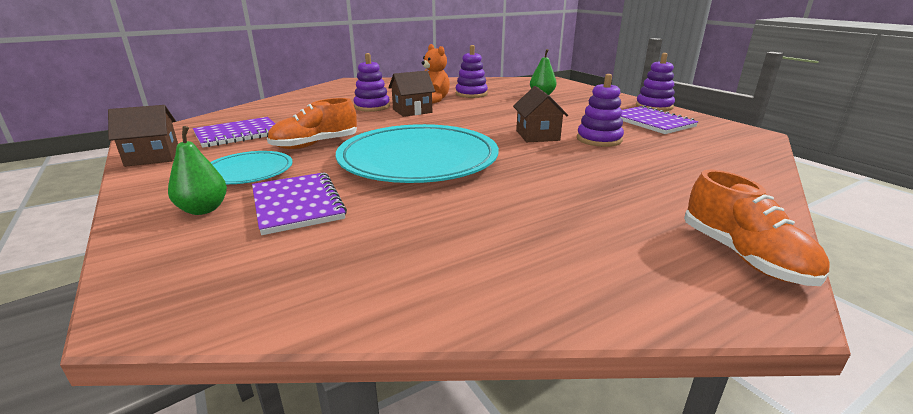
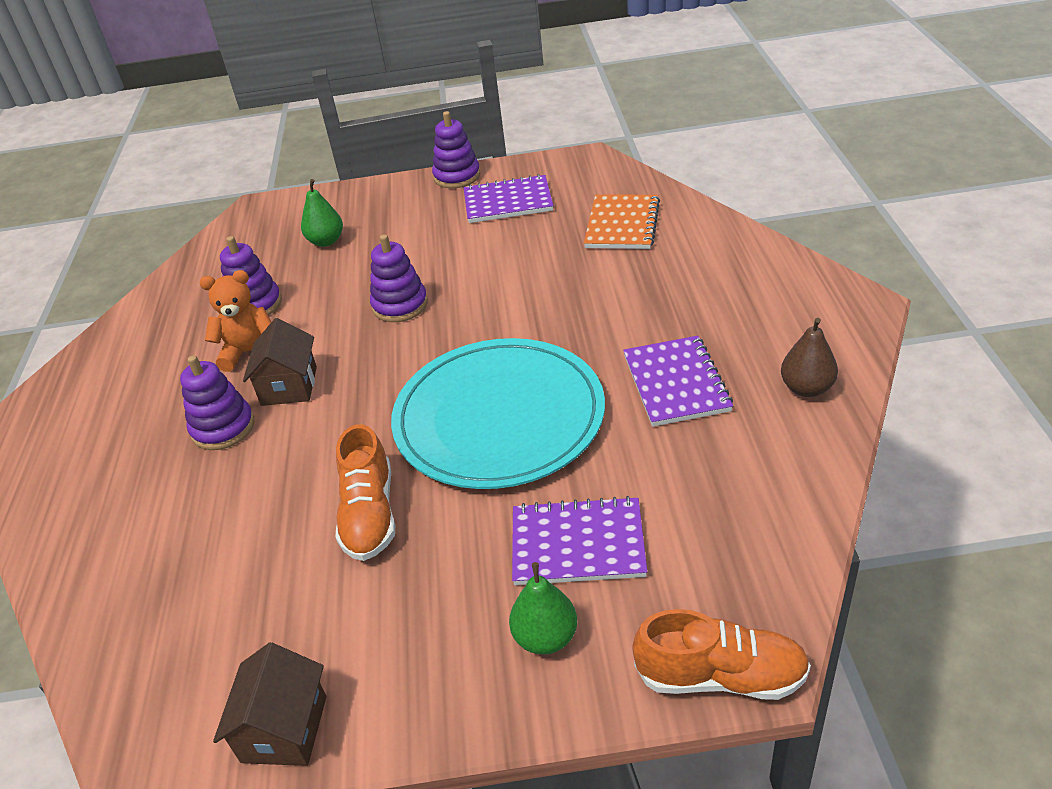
camera: 60 degrees left, 15 degrees up
purple notebook [193,117,275,148] -> purple notebook moved to [623,336,733,427]
turquoise plate [210,151,293,184] -> none
brown house [513,86,568,142] -> none
purple stacking toy [577,74,624,147] -> purple stacking toy moved to [370,234,428,322]
orange shoe [684,170,830,286] -> orange shoe moved to [633,609,811,700]
none -> orange notebook [584,194,660,249]
none -> brown pear [781,318,838,397]

